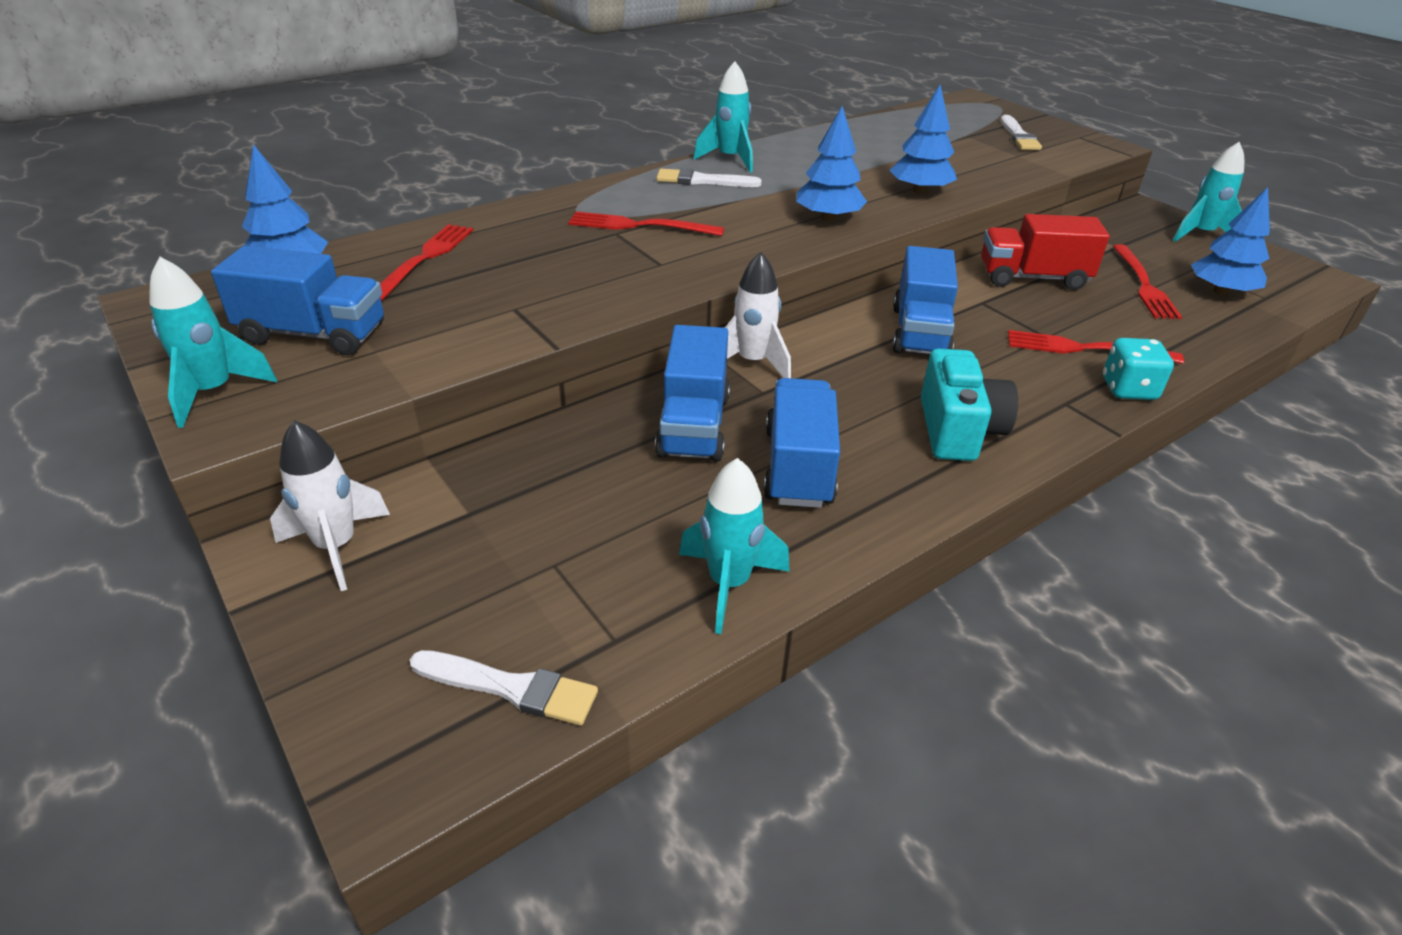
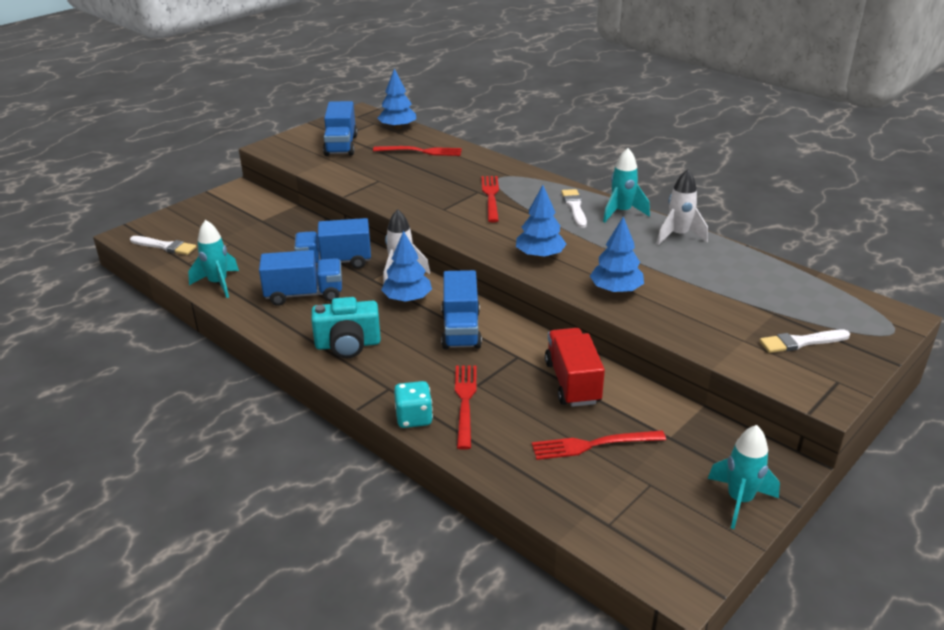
camera: 80 degrees right, 5 degrees down
turquoise rocket [150,257,277,428] -> none
white rocket [270,420,390,591] -> white rocket moved to [657,169,708,245]
white brush [410,650,598,725] -> white brush turned 75 degrees counterclockwise [130,236,196,255]
blue truck [892,246,958,354] -> blue truck turned 90 degrees counterclockwise [441,270,482,349]
blue tree [1191,187,1270,295] -> blue tree moved to [381,231,432,302]

